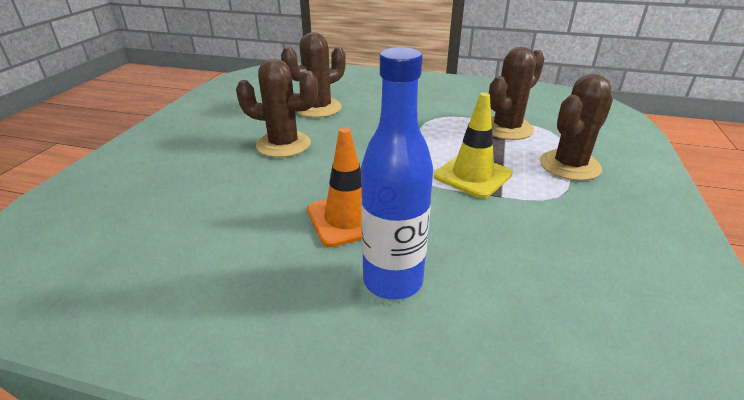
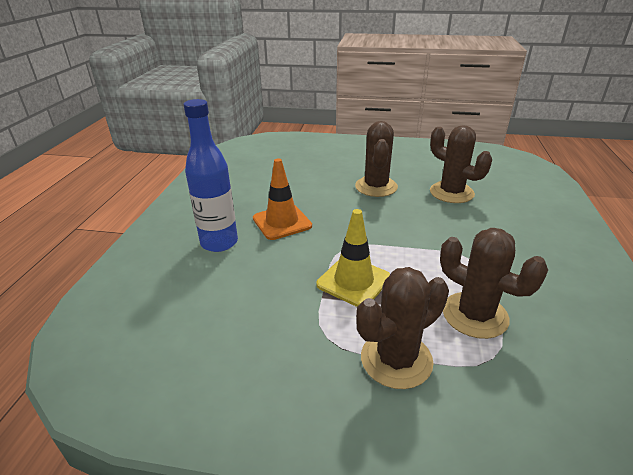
camera: 85 degrees right, 0 degrees up
brown cactus [540,74,613,181] -> brown cactus turned 75 degrees counterclockwise [356,267,449,389]

